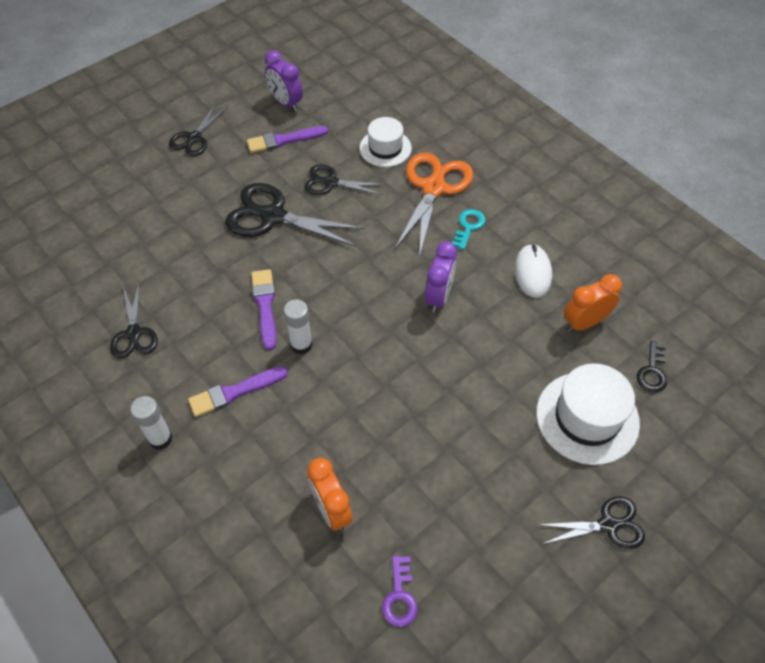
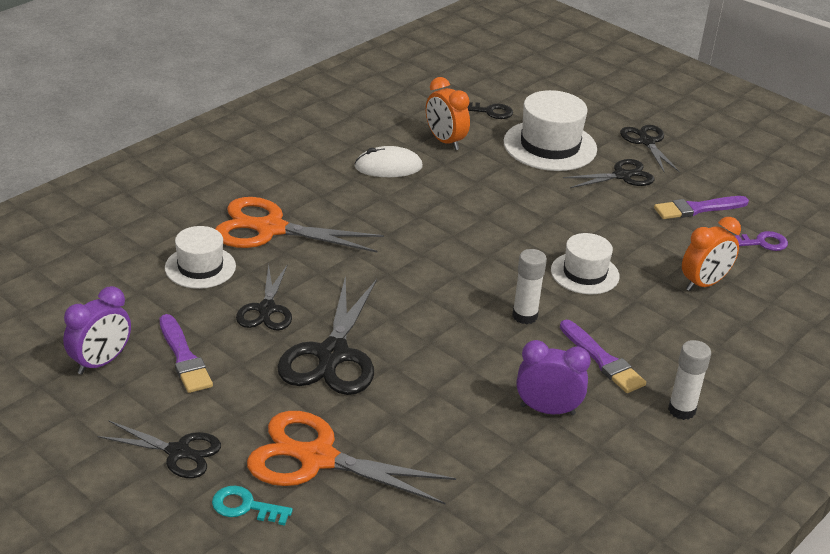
camera: 100 degrees left, 20 degrees down
black scissors [110,284,158,358] -> black scissors moved to [563,159,655,188]
purple brush [251,269,276,350] -> purple brush moved to [654,196,749,219]
purple clock [425,242,457,313] -> purple clock moved to [517,340,591,415]
turquoise key [452,209,485,250] -> turquoise key moved to [212,486,293,526]
none -> orange scissors [247,411,456,504]
none -> white hat [551,233,620,294]

